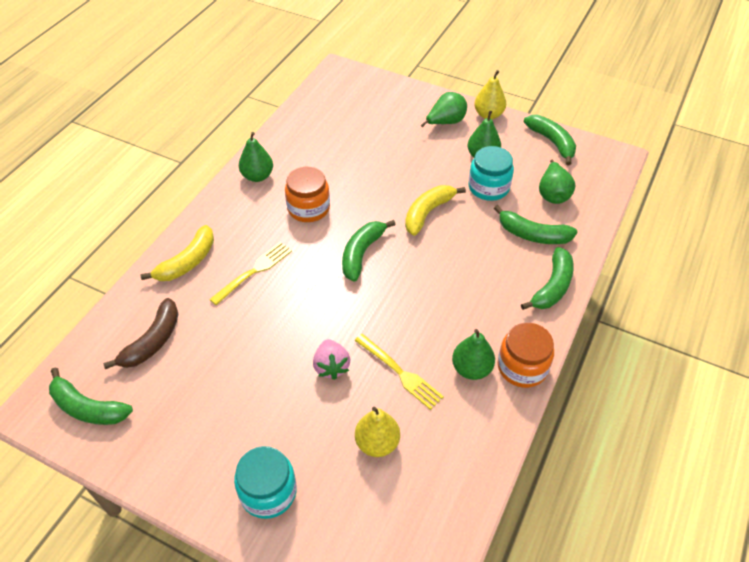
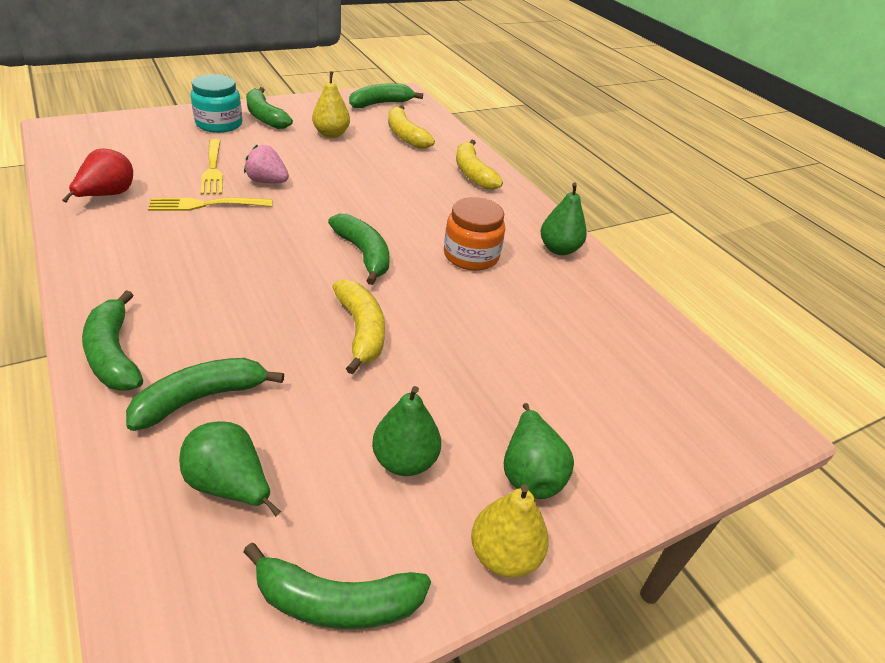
camera: 120 degrees right, 10 degrees down
brown banana [103,298,178,369] -> yellow banana [388,105,435,149]
yellow fork [209,242,292,305] -> yellow fork moved to [201,139,223,195]
yellow pear [355,407,400,457] -> yellow pear moved to [312,71,350,138]
green pear [452,329,495,380] -> none
turquoise jar [469,146,514,201] -> none
orange jar [498,322,554,388] -> none
none -> red pear [62,148,133,203]
none -> green banana [246,87,293,129]

